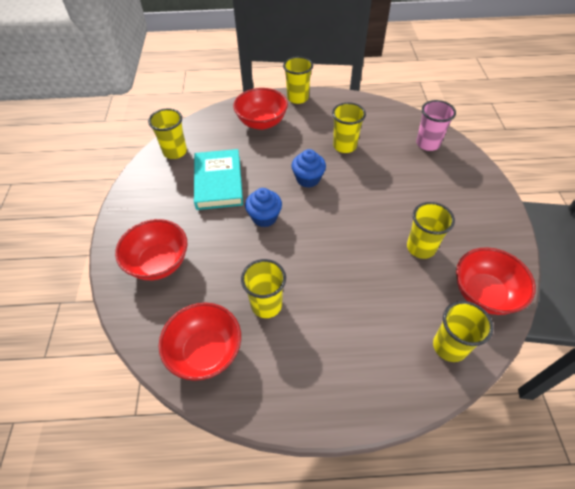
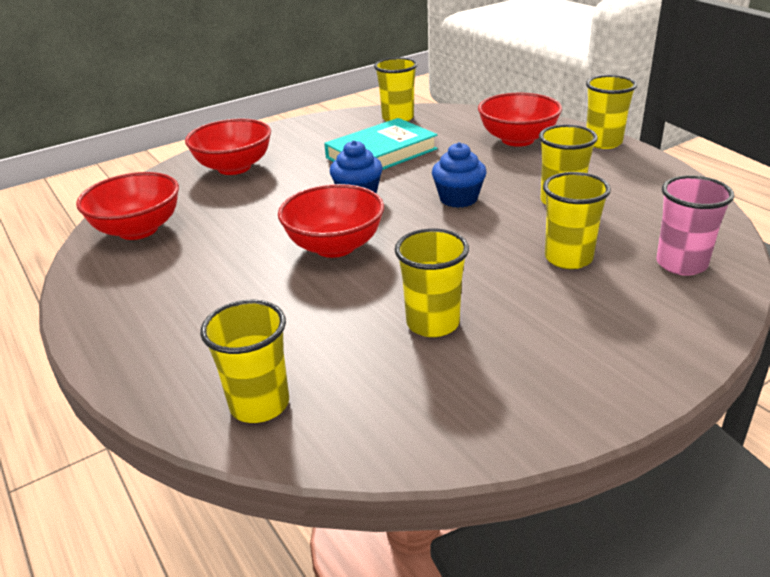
camera: 60 degrees right, 20 degrees down
yellow cup [241,259,286,318] -> yellow cup moved to [543,172,611,269]
red bowl [456,247,536,315] -> red bowl moved to [278,184,384,258]

